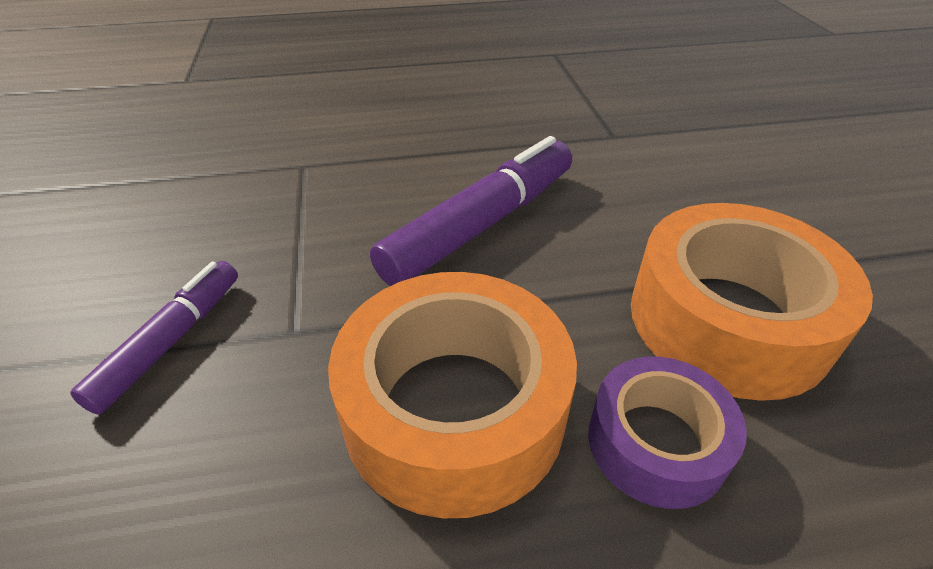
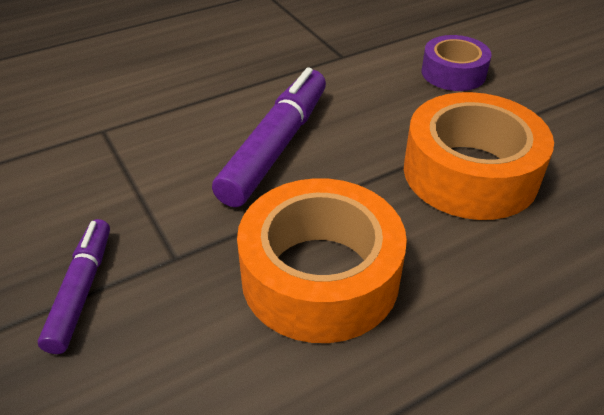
camera: 20 degrees left, 0 degrees up
purple tape [588,357,747,509] -> purple tape moved to [421,35,491,91]

